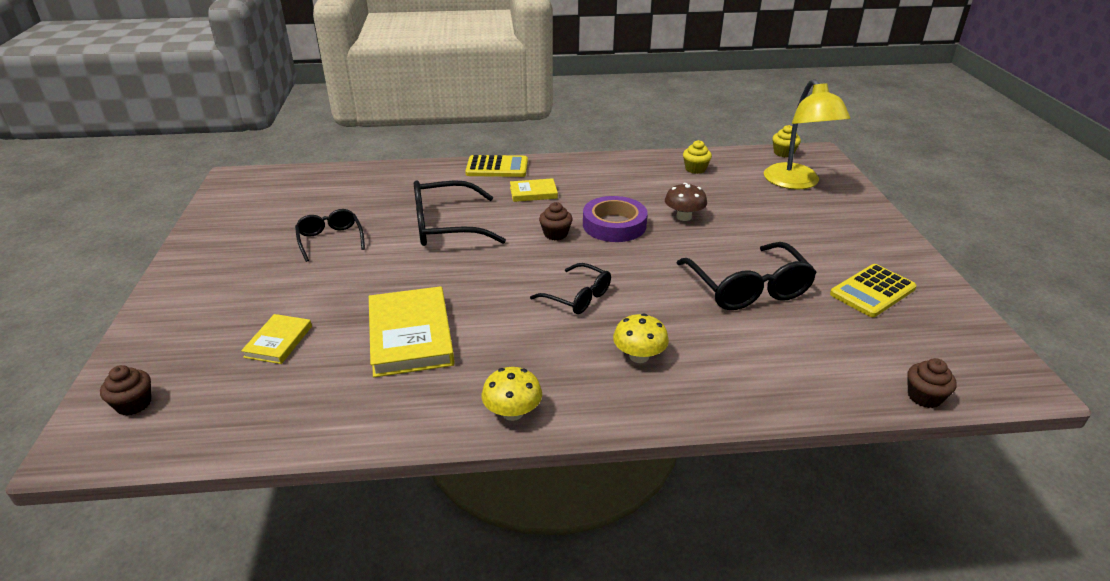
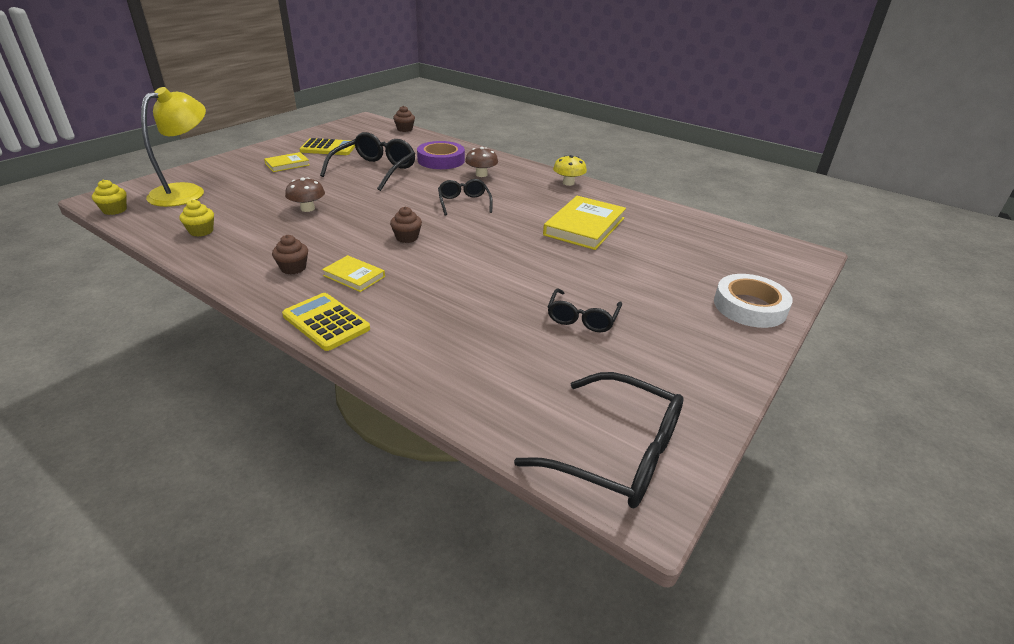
camera: 140 degrees left, 0 degrees up
brown cupcake [100,365,151,415] -> brown cupcake moved to [272,235,308,274]
yellow book [241,314,312,364] -> yellow book moved to [264,152,310,172]
black glasses [414,180,506,246] -> black glasses moved to [514,372,684,508]
purple tape [583,196,648,242] -> purple tape moved to [417,141,465,169]
yellow mushroom [613,313,669,363] -> brown mushroom [465,147,498,177]
none -> white tape [714,274,793,328]

